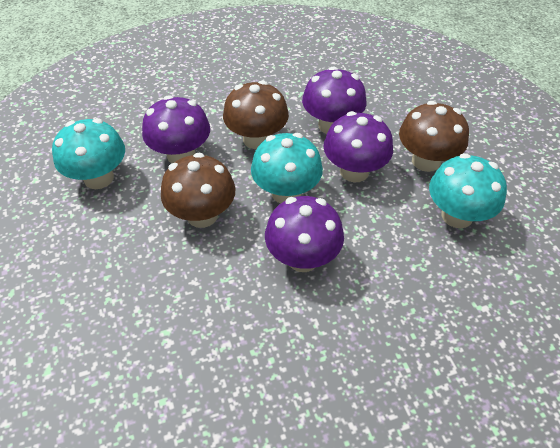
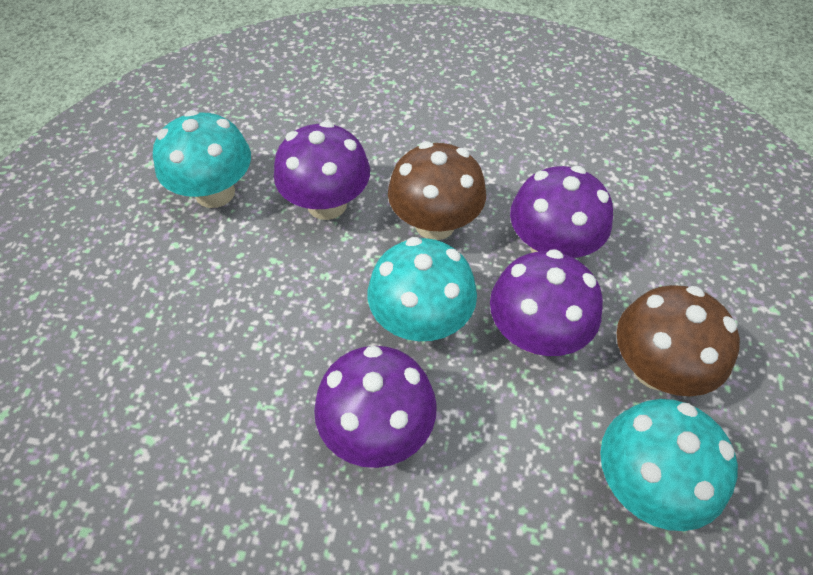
camera: 30 degrees right, 5 degrees up
brown mushroom [161,153,236,228] -> none

